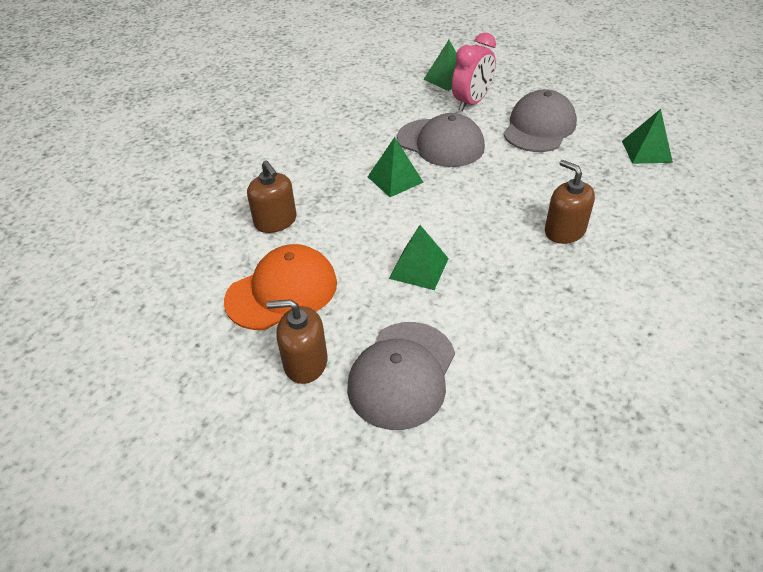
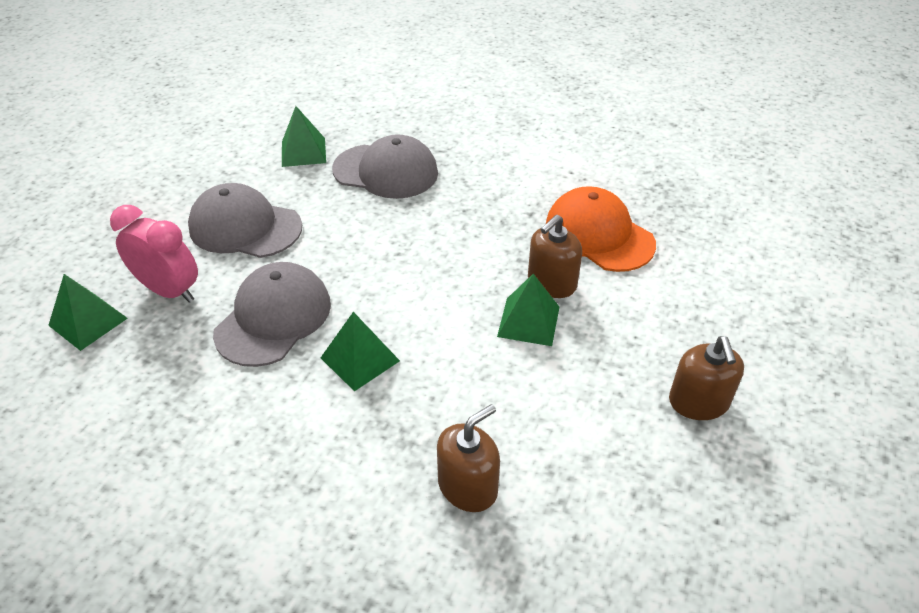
camera: 100 degrees left, 0 degrees up
orange cap [224,244,337,330] -> orange cap moved to [546,186,656,272]
grey cap [347,322,455,430] -> grey cap moved to [332,134,438,199]
brown soap dispenser [545,160,595,244] -> brown soap dispenser moved to [528,215,582,298]

